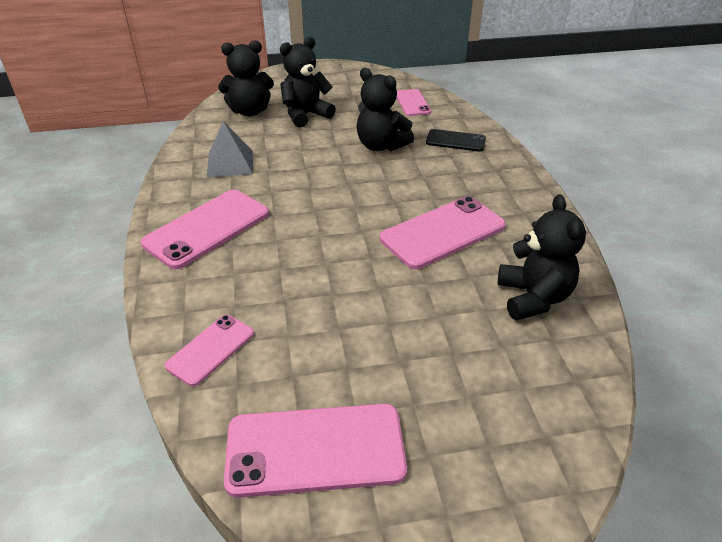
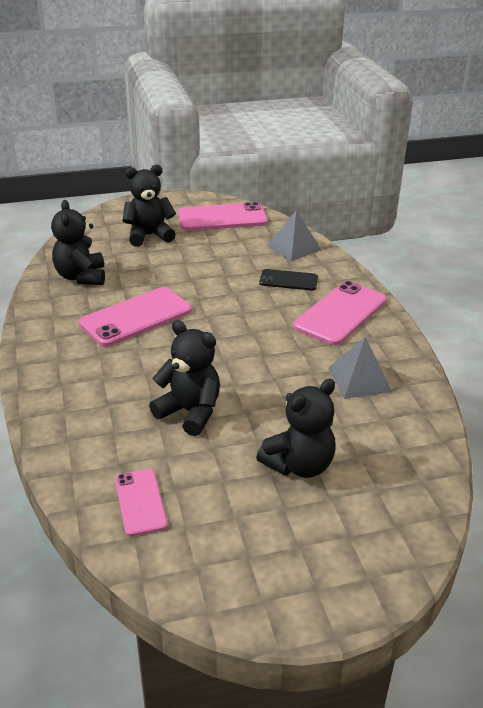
camera: 175 degrees right, 5 degrees down
pink phone [165,315,254,386] -> grey pyramid [267,210,321,261]
black teddy bear [218,40,274,116] -> black teddy bear moved to [122,165,176,247]
black phone [426,129,486,152] -> black phone moved to [259,269,318,291]

